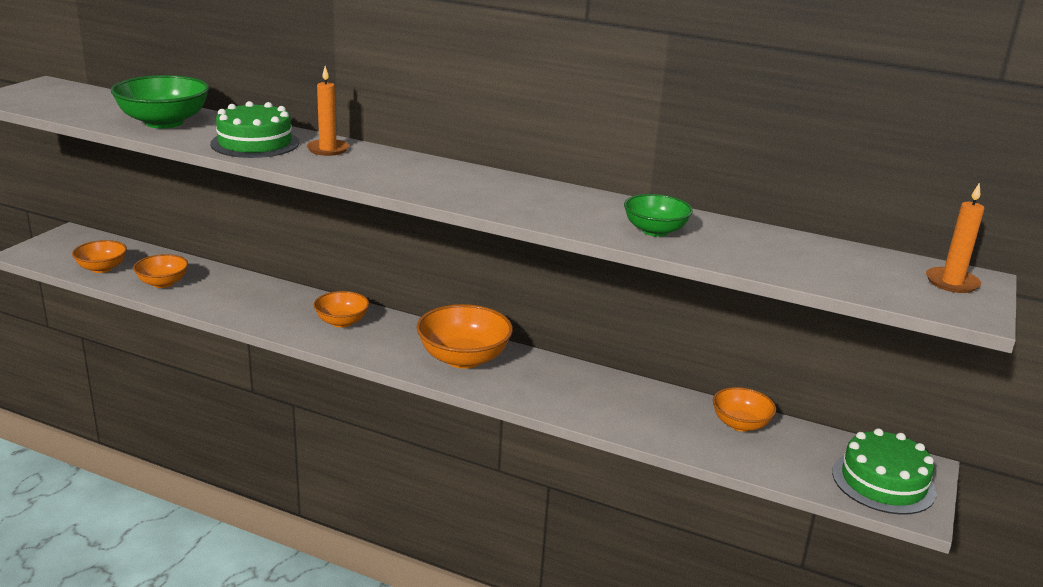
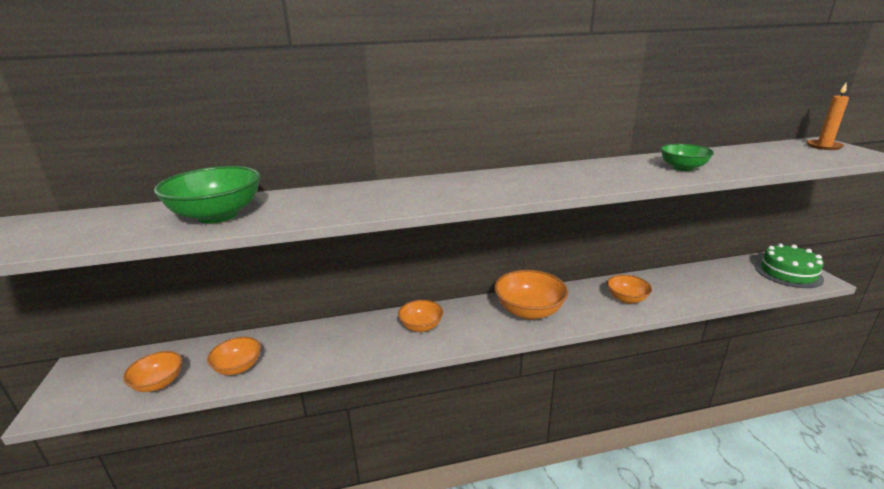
camera: 35 degrees left, 0 degrees up
green cake [210,101,299,158] -> none
orange candle [307,66,349,156] -> none
orange bowl [713,387,776,432] -> orange bowl moved to [607,275,652,304]

